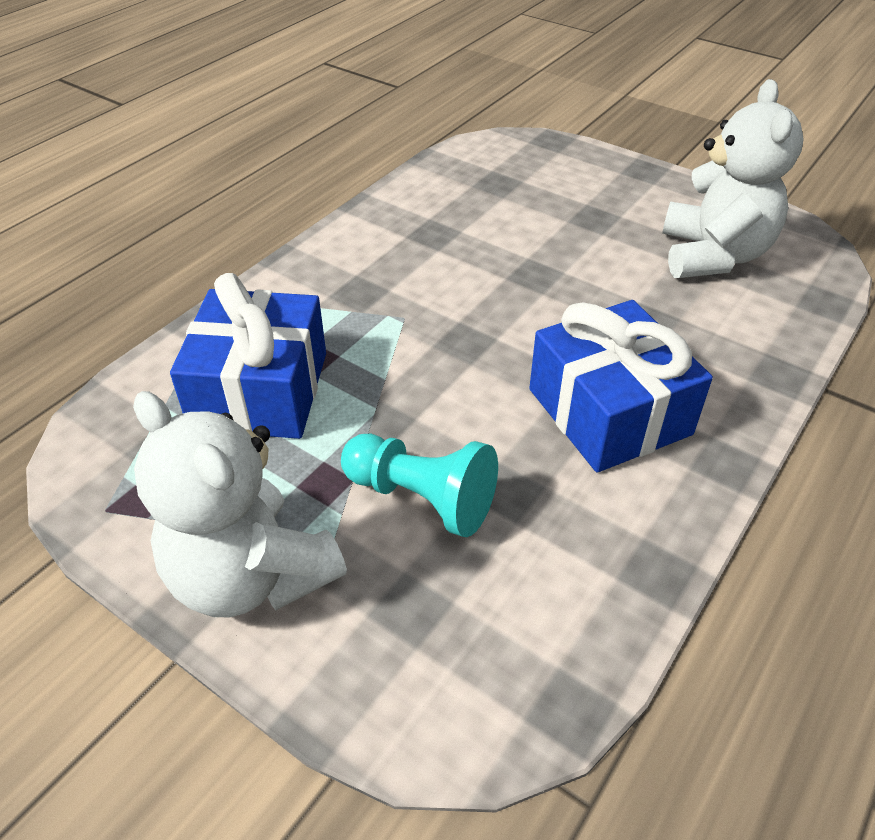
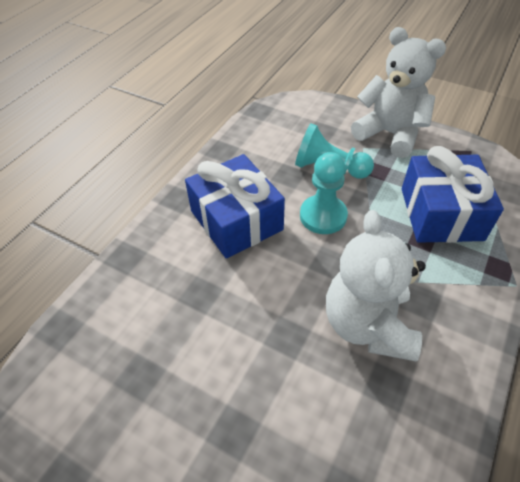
camera: 175 degrees right, 5 degrees up
white teddy bear [662,79,804,278] -> white teddy bear moved to [326,210,426,361]
none -> turquoise pawn [300,152,348,234]

